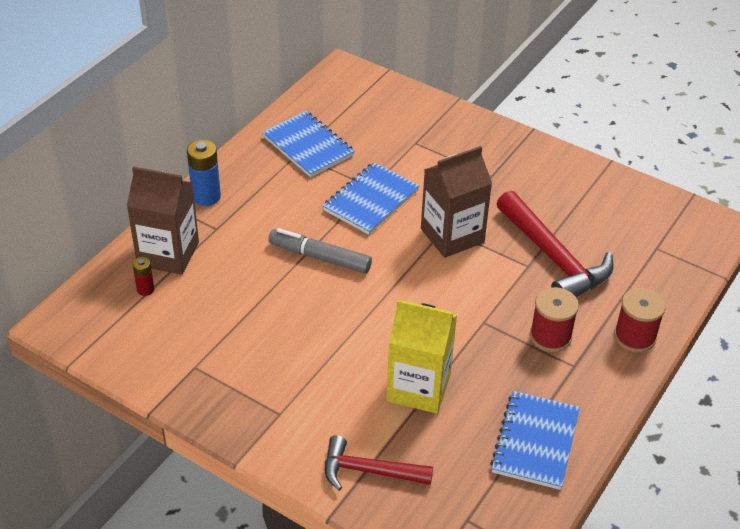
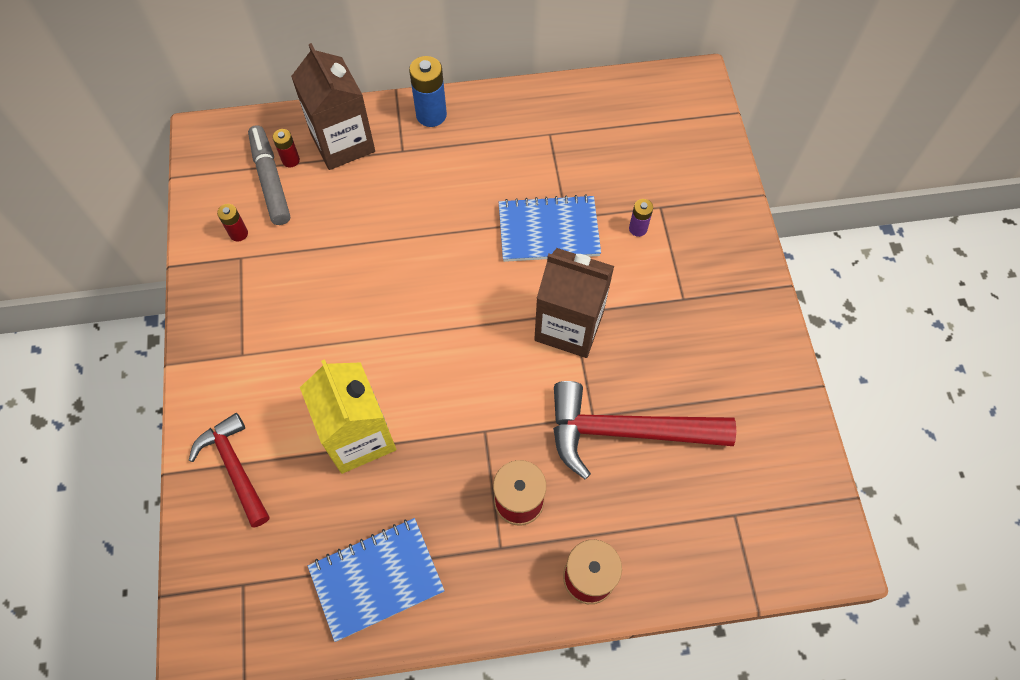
camera: 50 degrees right, 20 degrees up
blue notebook [262,111,355,177] -> none
grey marker [268,228,372,273] -> grey marker moved to [248,125,290,225]
red hammer [496,191,613,297] -> red hammer turned 75 degrees clockwise [553,381,736,479]
none -> red battery [217,204,248,242]
none -> purple battery [629,199,653,237]

